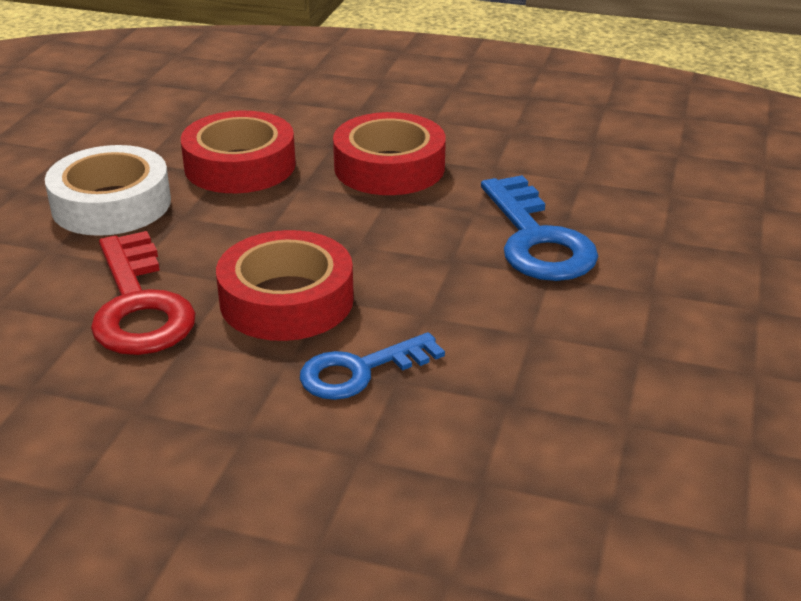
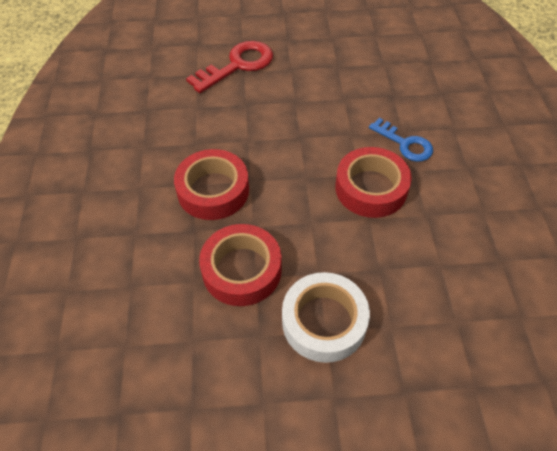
camera: 110 degrees left, 20 degrees up
red key [91,231,196,355] -> red key moved to [186,41,273,93]
blue key [481,175,598,281] -> none

